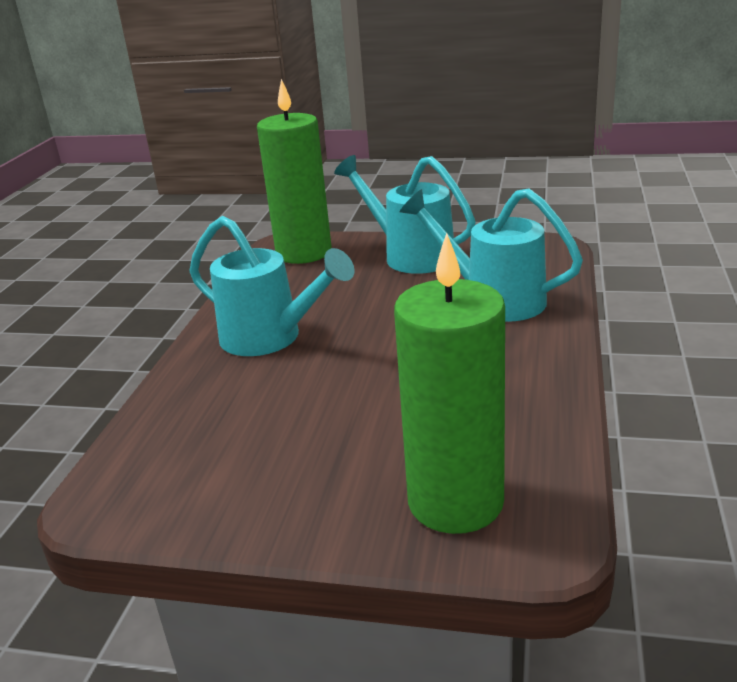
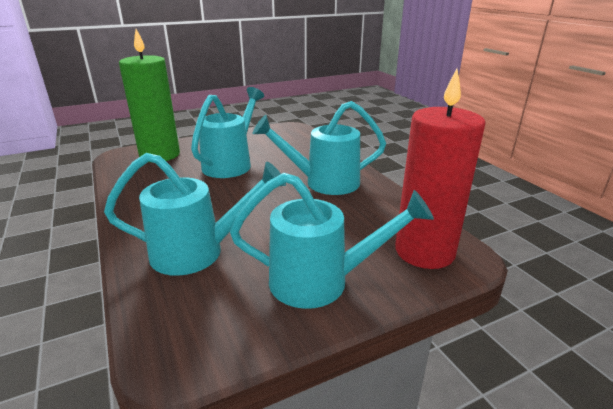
camera: 140 degrees right, 0 degrees up
green candle [257,79,332,264] -> red candle [395,69,485,269]
none -> turquoise watering can [191,87,264,178]

